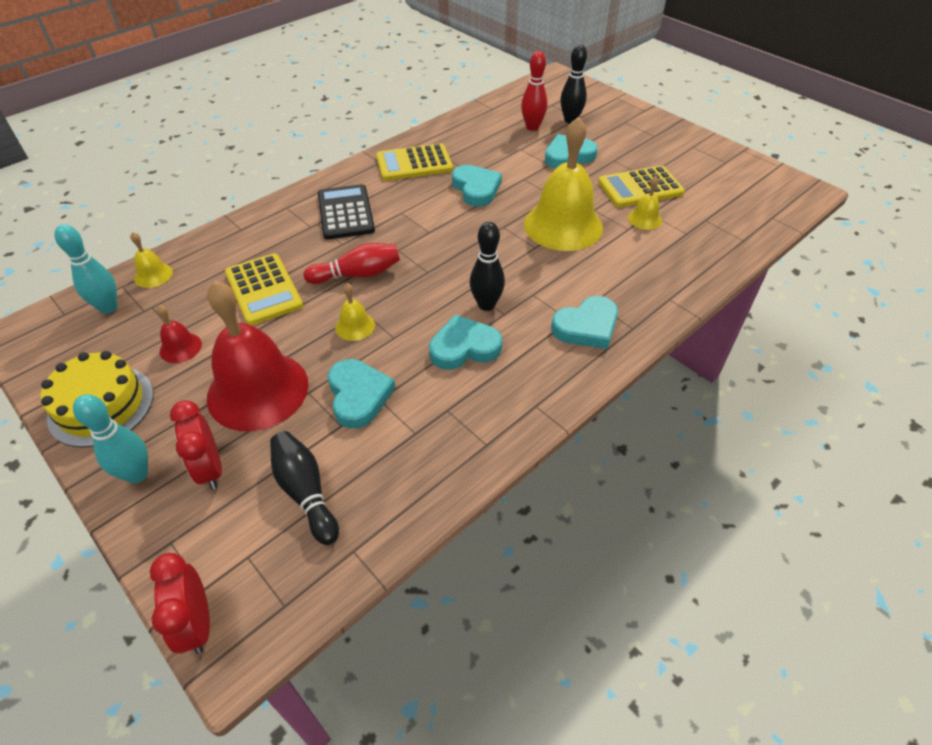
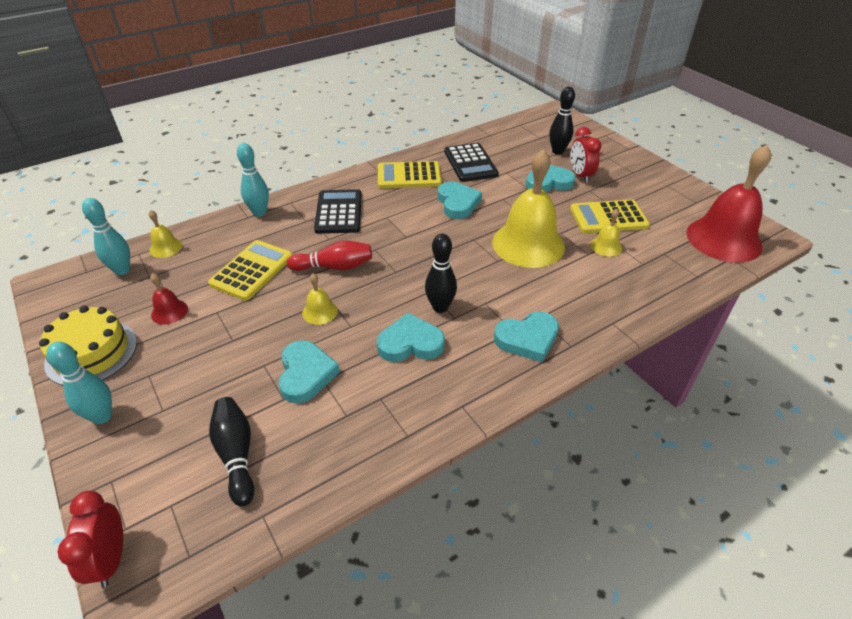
camera: 10 degrees right, 5 degrees down
red clock [170,400,222,490] -> red clock moved to [570,127,602,183]
red bell [207,281,308,431] -> red bell moved to [687,145,771,263]
yellow calculator [225,253,303,325] -> yellow calculator turned 135 degrees counterclockwise [208,240,293,301]
red bowling pin [521,51,547,131] -> none
none -> turquoise bowling pin [237,143,269,217]
none -> black calculator [444,143,499,182]

